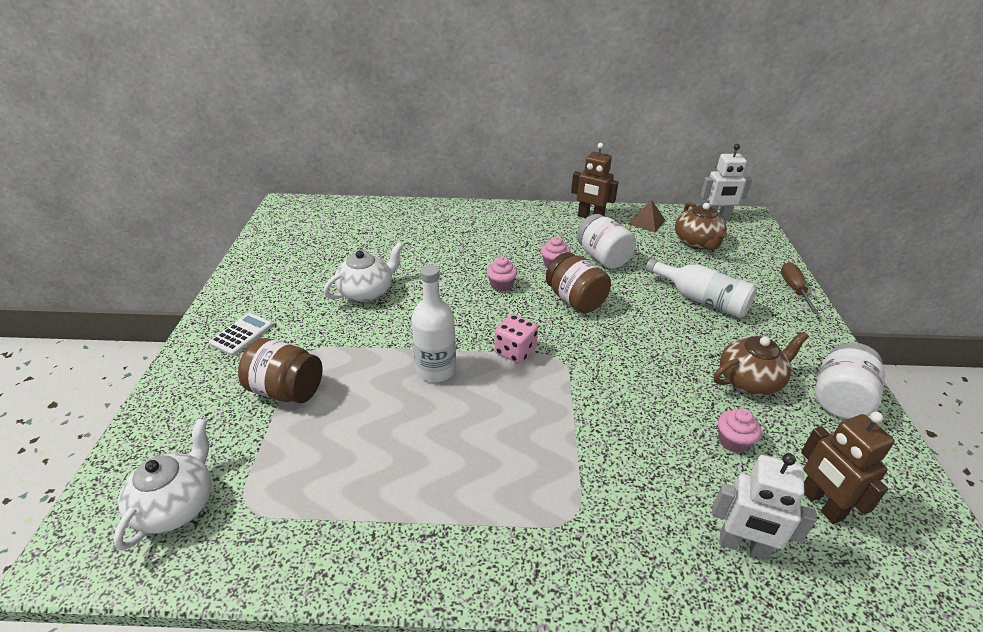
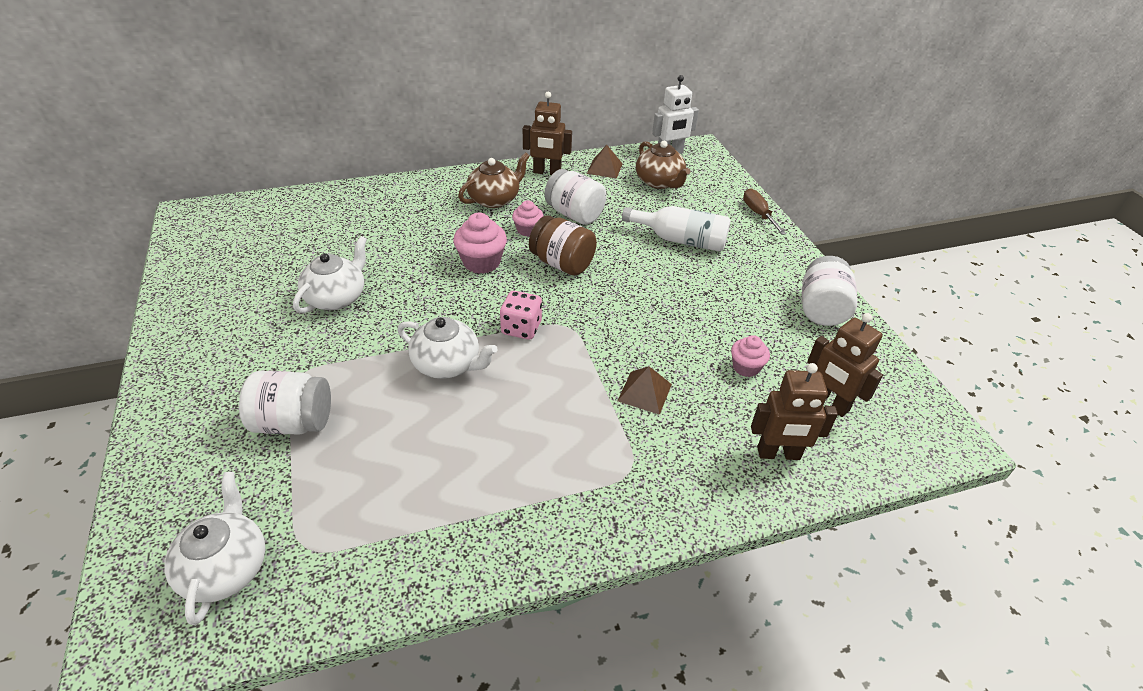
camera: 20 degrees left, 5 degrees up
white calculator [209,313,273,356] -> none
brown jar [238,338,322,403] -> white jar [239,371,331,434]
white bottle [411,265,456,382] -> white teapot [398,317,498,379]
pink cupcake [487,257,517,292] -> pink cupcake [453,213,507,274], size x1.59
white robot [712,453,817,560] -> brown robot [751,363,838,460]
brown teapot [713,332,809,395] -> brown teapot moved to [458,152,530,208]
none -> brown pyramid [617,366,672,415]

